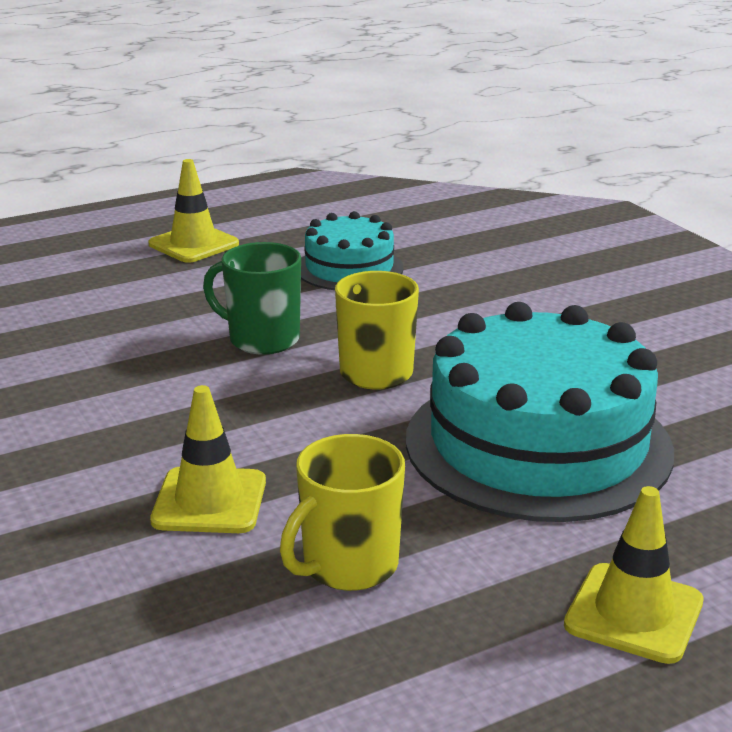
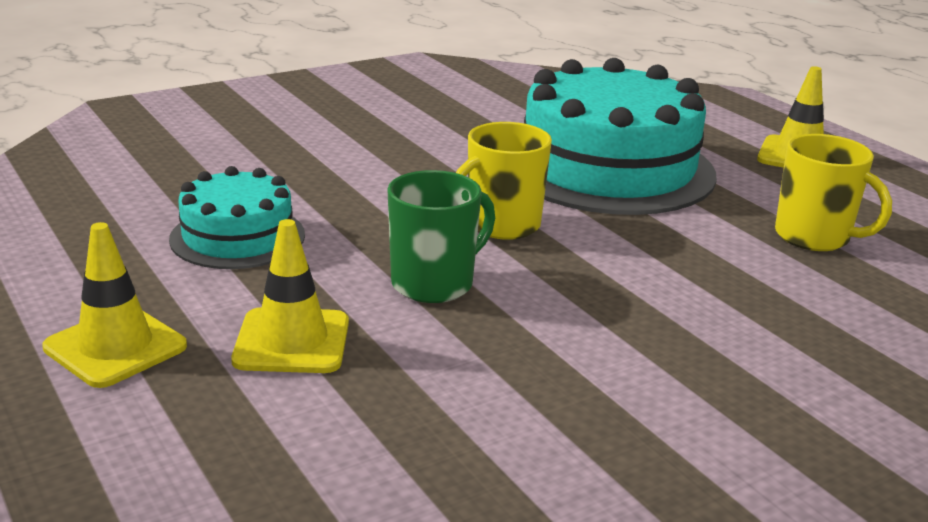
camera: 95 degrees left, 0 degrees up
yellow traffic cone [150,385,266,533] -> yellow traffic cone moved to [231,219,349,373]
green mug [203,242,301,355] -> green mug turned 150 degrees counterclockwise [387,170,495,303]

